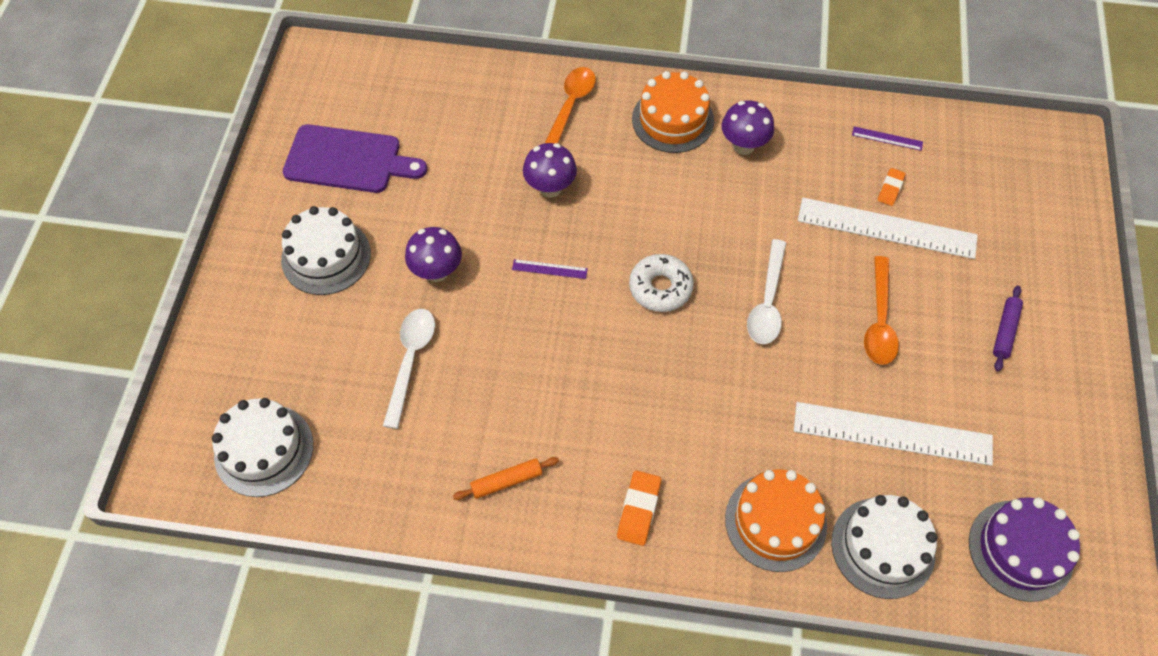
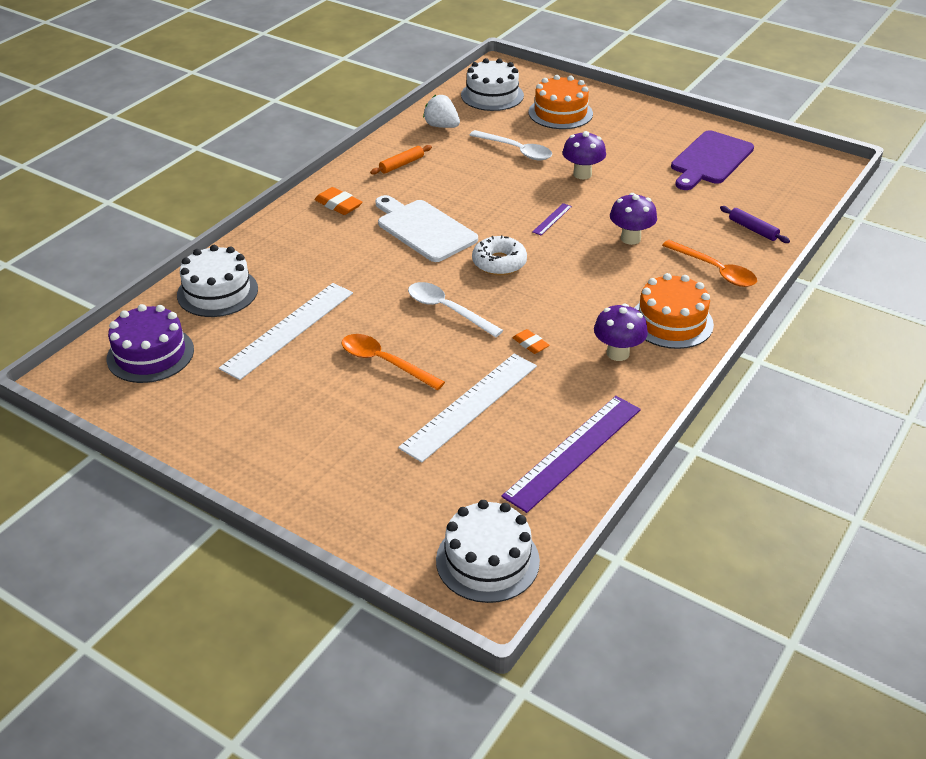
camera: 115 degrees right, 20 degrees down
white cake [281,206,371,295] -> white cake moved to [436,500,540,603]
orange rolling pin [453,457,559,500] -> orange rolling pin turned 45 degrees clockwise [370,145,432,175]
orange cake [725,469,827,572] -> orange cake moved to [529,75,593,129]
purple ruler [852,126,923,151] -> purple ruler [501,396,641,513], size x2.40
orange eraser [878,168,906,206] -> orange eraser moved to [512,329,550,354]
purple rolling pin [993,285,1023,372] -> purple rolling pin moved to [720,206,790,243]
none -> white cutting board [375,195,478,262]
none -> white strawberry [423,95,460,128]

